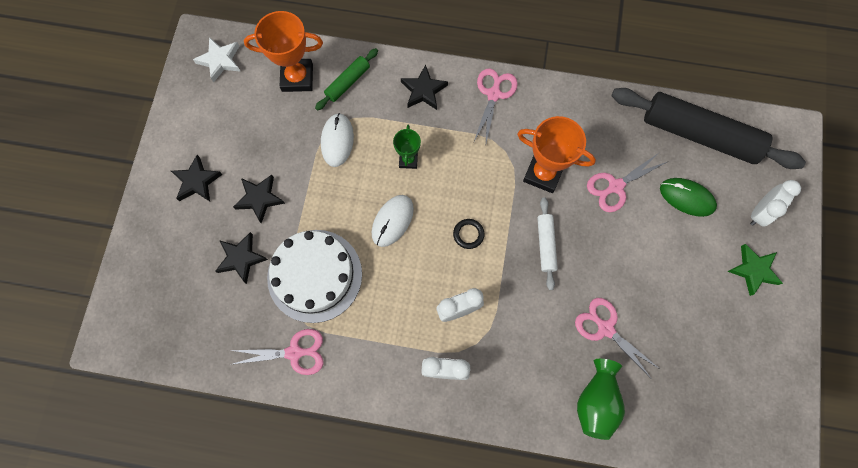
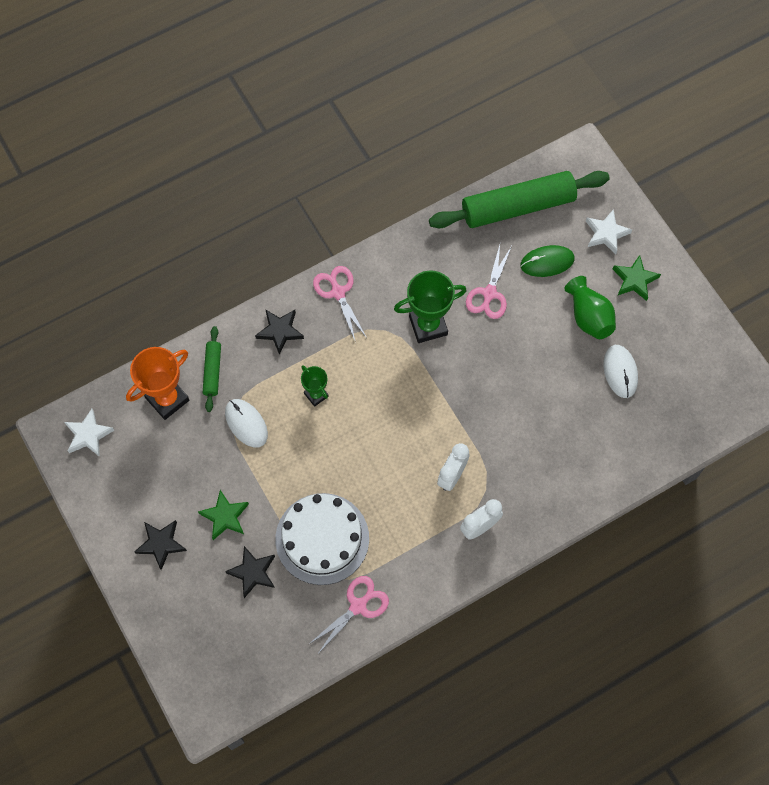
camera: 40 degrees left, 5 degrees down
black star [233,175,285,223] -> green star [198,490,249,540]
white mouse [372,195,414,247] -> white mouse moved to [604,345,638,398]
black ring [453,219,484,249] -> none
orange trophy [517,116,596,193] -> green trophy [394,270,467,343]
white rolling pin [537,197,558,290] -> none
pink scissors [575,298,660,378] -> none
green vase [577,359,625,440] -> green vase moved to [565,276,616,339]
black rolling pin [611,88,806,169] -> green rolling pin [429,171,610,228]
white clock [750,180,801,227] -> white star [586,209,632,254]

